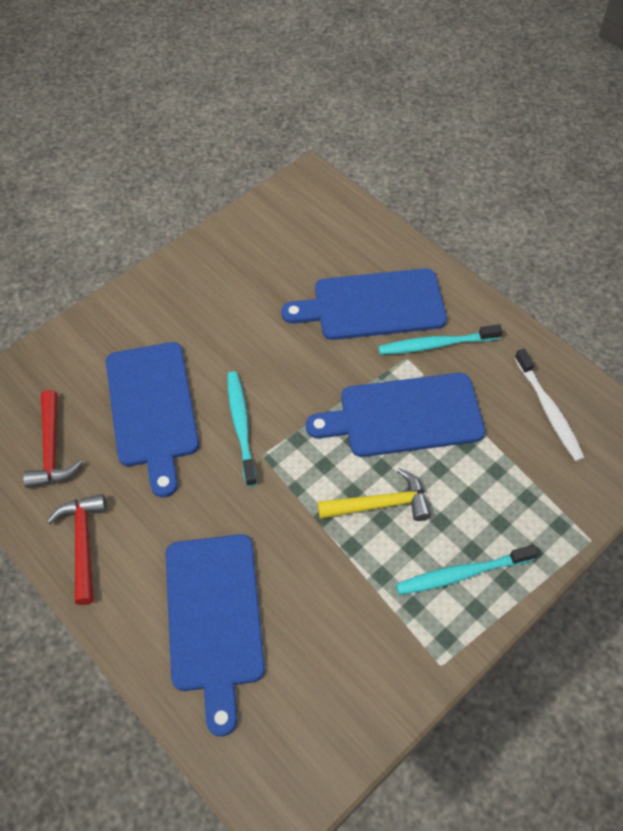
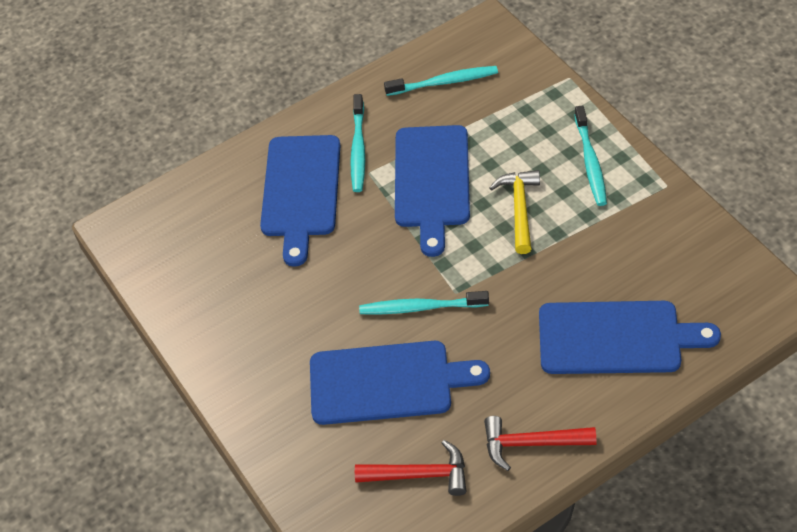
camera: 75 degrees left, 5 degrees down
white toothbrush [514,349,585,462] -> turquoise toothbrush [384,66,498,96]

